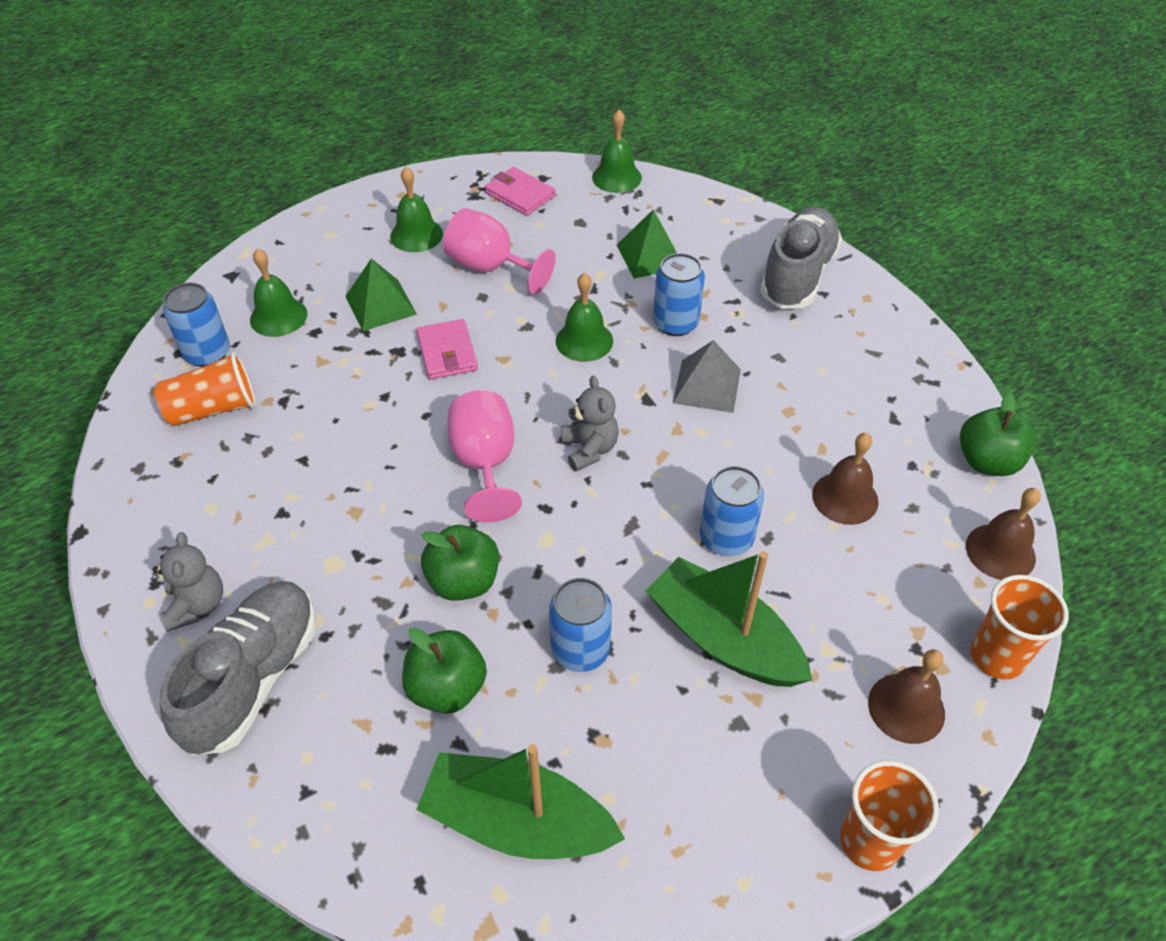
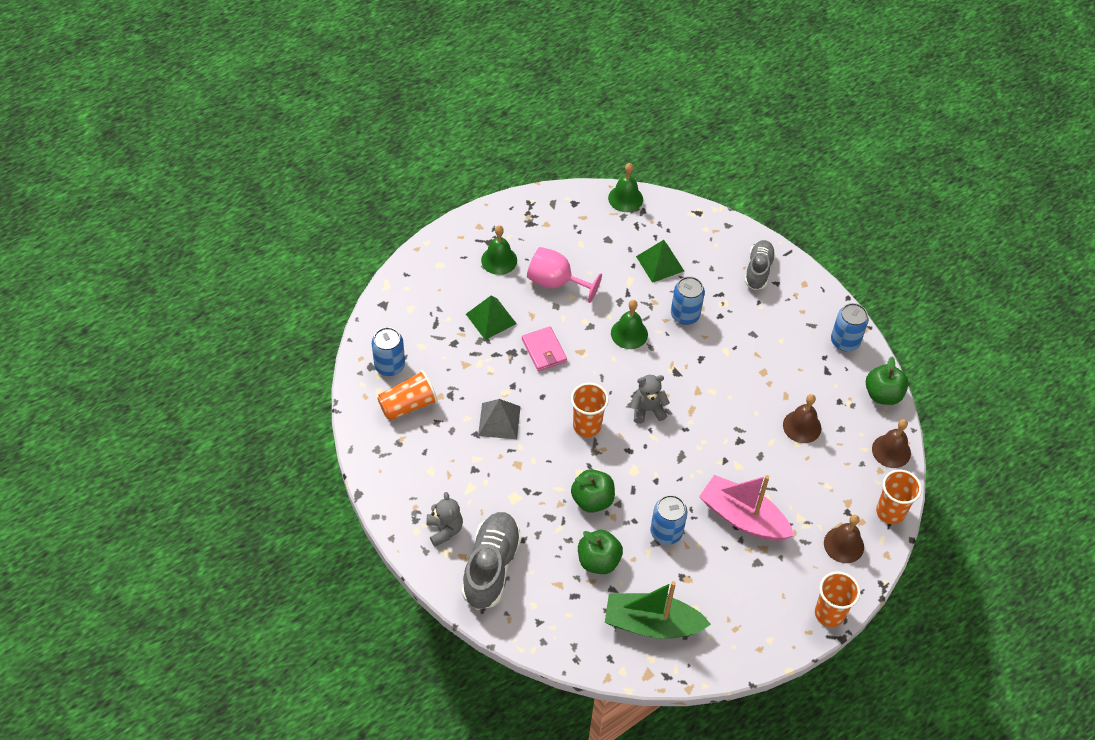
camera: 10 degrees left, 5 degrees up
green bell [250,248,307,337] -> none
pink goblet [447,390,522,523] -> orange cup [571,383,609,437]
pink wallet [485,167,555,216] -> none
grey teddy bear [561,376,619,471] -> grey teddy bear turned 75 degrees counterclockwise [631,375,670,424]
green boat [645,551,812,687] -> pink boat [699,475,794,541]
grey pyramid [673,340,741,413] -> grey pyramid moved to [478,399,521,439]
blue can [700,466,764,556] -> blue can moved to [831,303,869,351]
grey shoe [760,207,842,309] -> grey shoe [745,240,776,290], size x0.64

